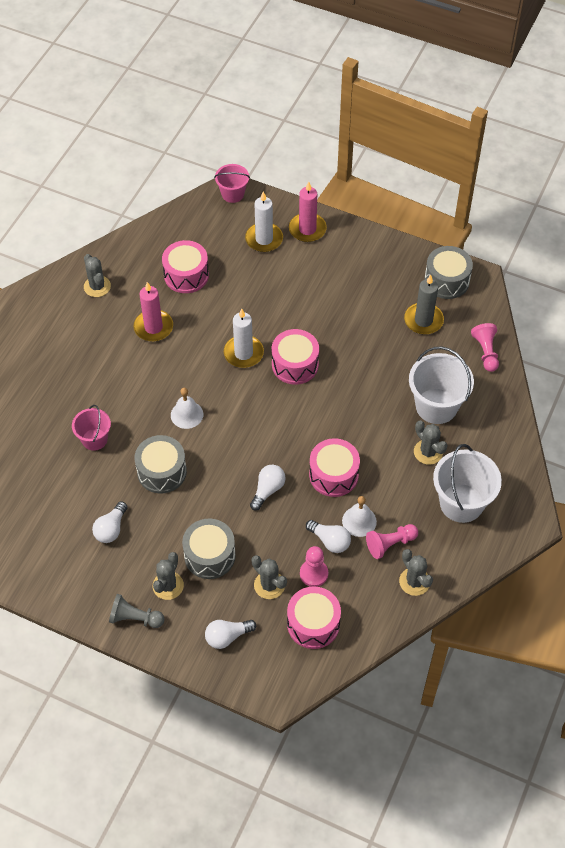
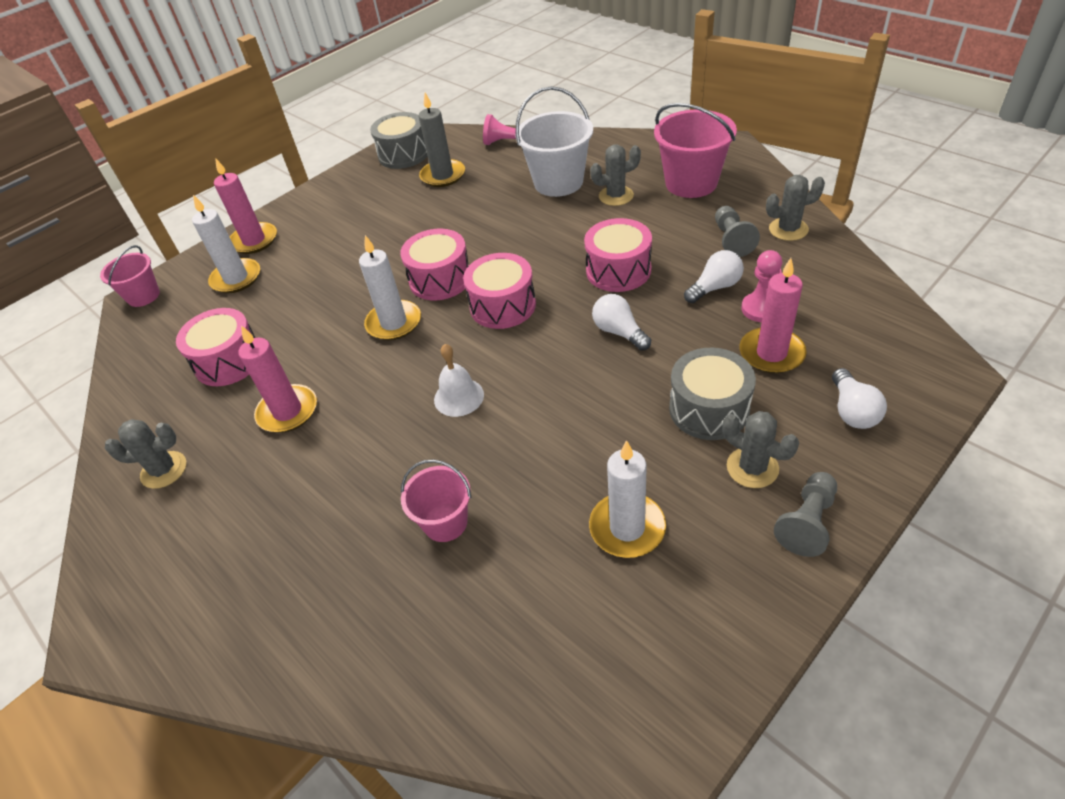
camera: 65 degrees left, 10 degrees down
white light bulb [92,501,128,543] -> white candle [589,440,666,558]
grey drum [135,435,187,494] -> none
grey cactus [252,555,287,599] -> pink candle [739,258,807,374]
pink drum [287,587,341,649] -> pink drum moved to [463,253,536,329]
white bell [342,496,377,537] -> none
pink pawn [366,524,418,559] -> grey pawn [715,206,760,257]
white bucket [433,444,502,523] -> pink bucket [654,103,737,198]

